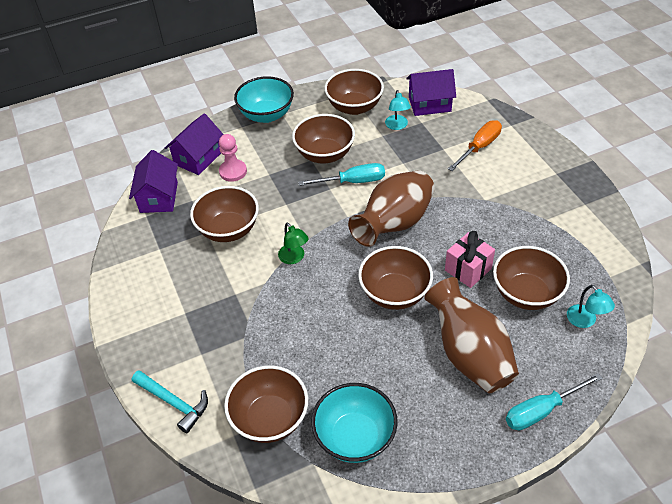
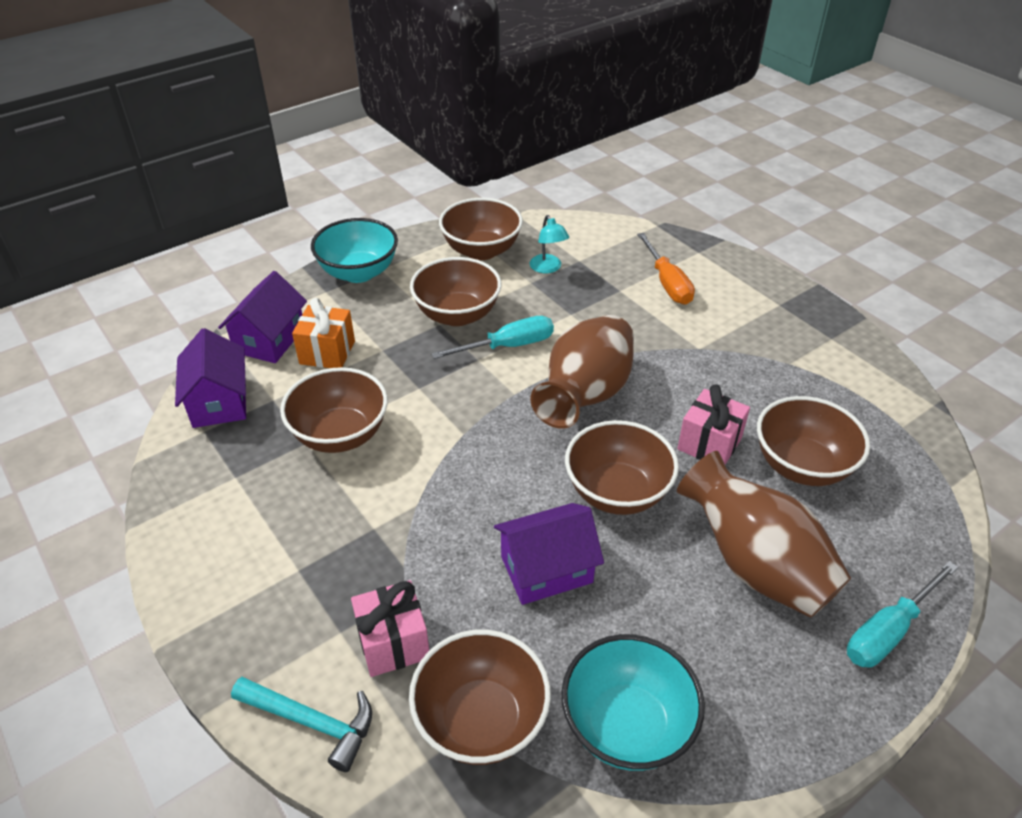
camera: 15 degrees left, 5 degrees down
pink pawn [219,134,247,182] -> orange gift [292,298,355,368]
green lamp [278,222,309,264] -> none
purple house [406,69,456,116] -> purple house moved to [494,503,604,605]
orange screwdriver [448,120,502,171] -> orange screwdriver turned 135 degrees clockwise [637,233,695,304]
turquoise lamp [567,285,615,328] -> none
none -> pink gift [351,580,429,677]

